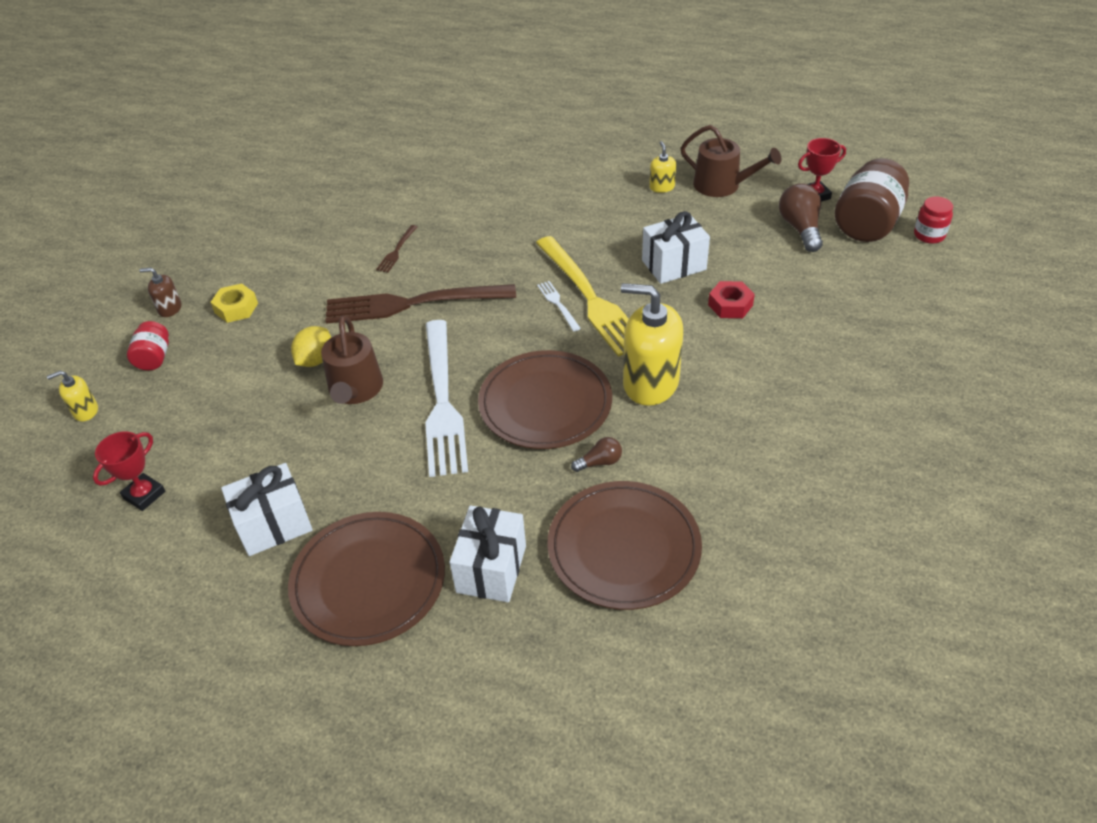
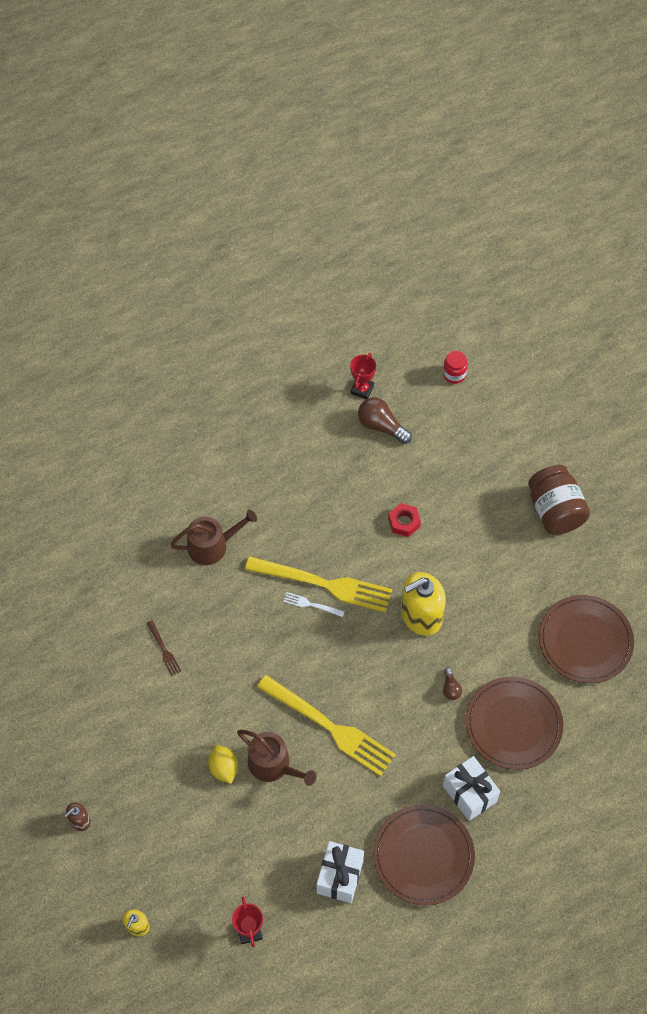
camera: 50 degrees left, 15 degrees up
red jar [127,321,169,370] -> none
yellow nut [210,284,258,323] -> none
brown fork [325,284,516,324] -> none
white fork [425,320,468,477] -> yellow fork [257,675,396,777]
brown plate [478,350,612,449] -> brown plate moved to [539,595,634,683]
brown light bulb [571,437,622,472] -> brown light bulb turned 150 degrees clockwise [443,668,462,700]
white gift [642,211,710,284] -> none
yellow soap dispenser [649,141,676,193] -> none
brown watering can [681,125,781,197] -> brown watering can moved to [170,510,257,565]
brown jar [835,158,909,242] -> brown jar moved to [528,465,590,535]

